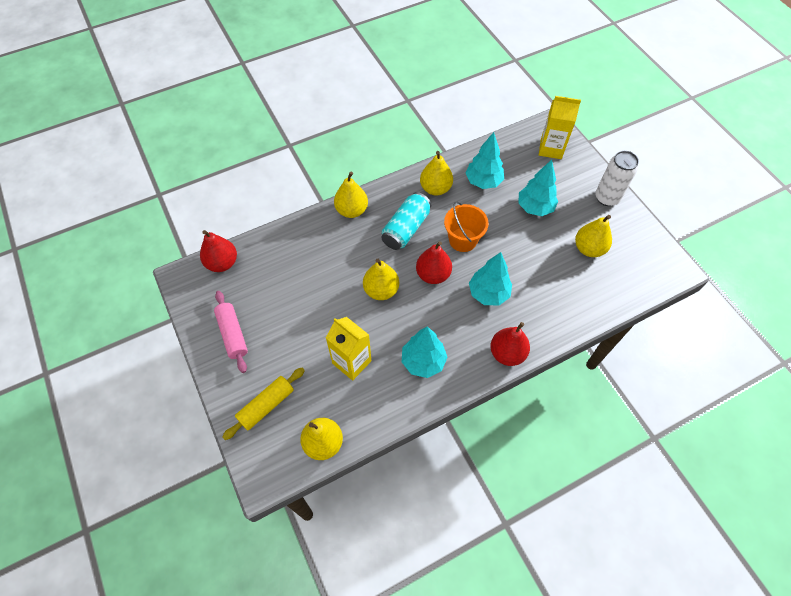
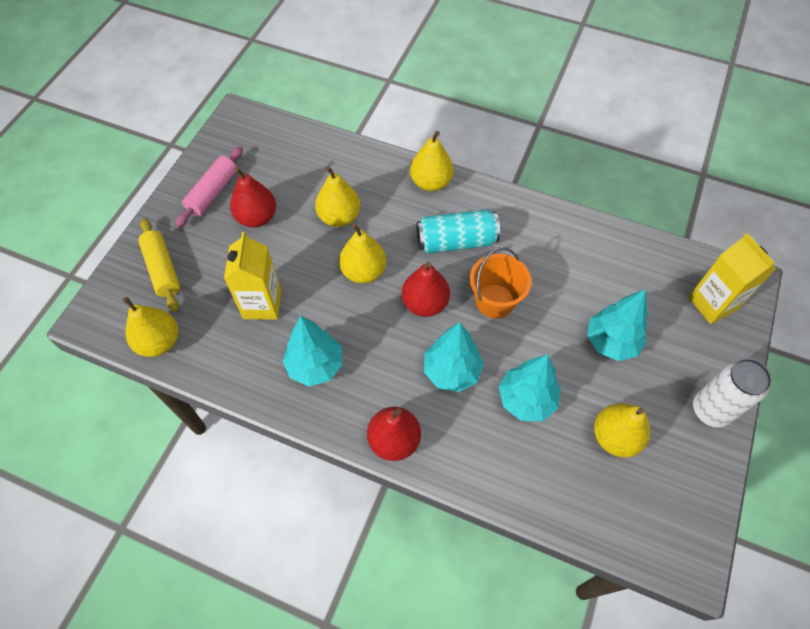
camera: 50 degrees right, 0 degrees up
red pear [200,230,237,272] -> red pear moved to [230,167,276,228]
yellow rolling pin [222,368,305,440] -> yellow rolling pin turned 60 degrees clockwise [138,218,180,312]
yellow pear [420,151,453,195] -> yellow pear moved to [315,166,360,227]
turquoise tree [466,132,504,189] -> turquoise tree moved to [499,354,561,421]

